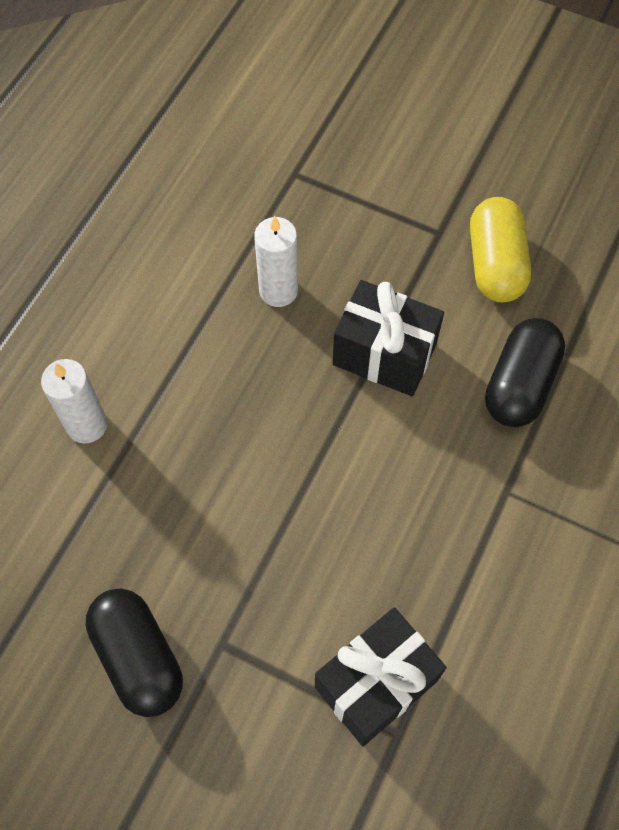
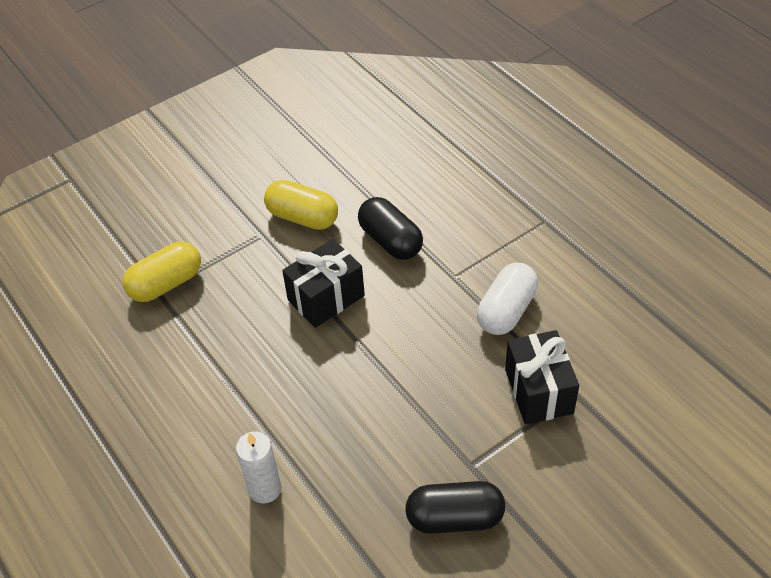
camera: 60 degrees left, 15 degrees down
white candle [254,216,298,307] -> none
none -> yellow capsule [123,241,201,302]
none -> white capsule [477,263,538,335]

